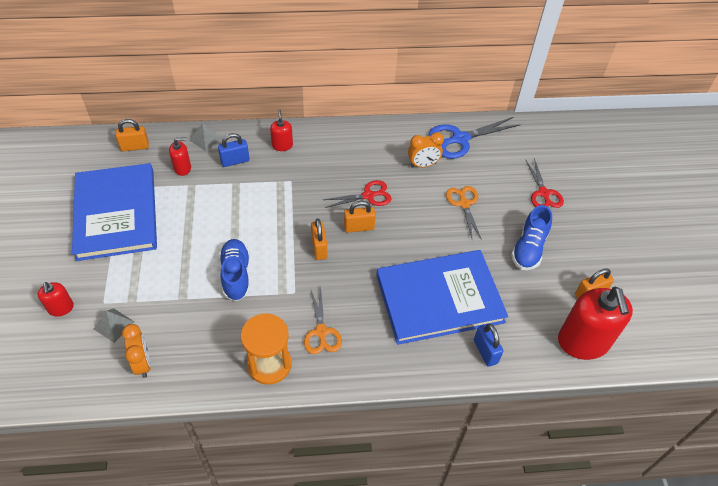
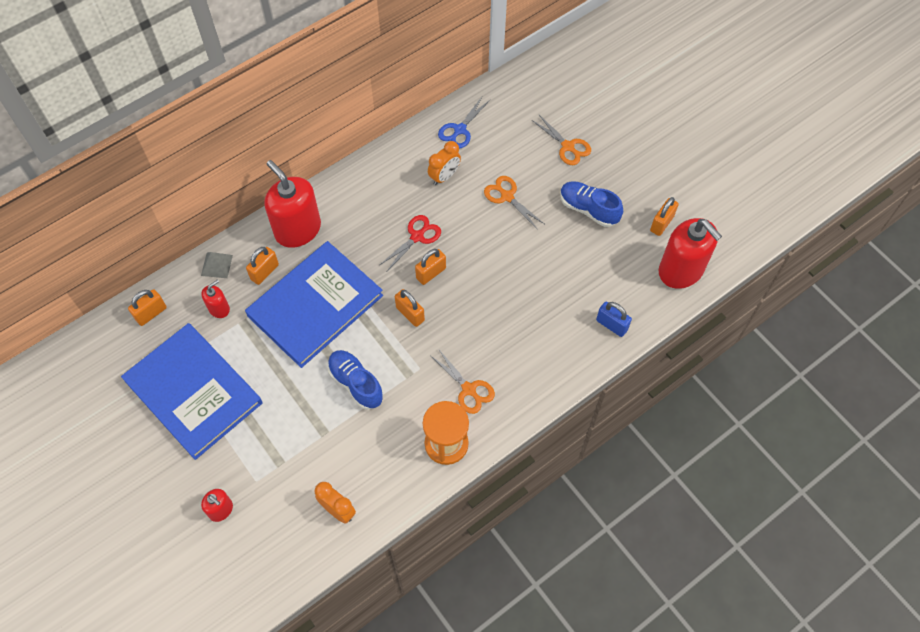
camera: 30 degrees left, 10 degrees up
grey pyramid [94,308,134,343] -> none
blue padlock [218,133,249,167] -> orange padlock [246,247,279,285]
red soap dispenser [270,109,293,151] -> red soap dispenser [264,160,321,248], size x2.10
blue book [376,250,508,345] -> blue book moved to [245,241,383,368]
blue scissors [428,117,521,159] -> blue scissors [438,97,490,149], size x0.66
blue shoe [511,205,552,270] -> blue shoe turned 135 degrees clockwise [560,182,623,227]
red scissors [526,158,564,208] -> orange scissors [532,115,591,165]

